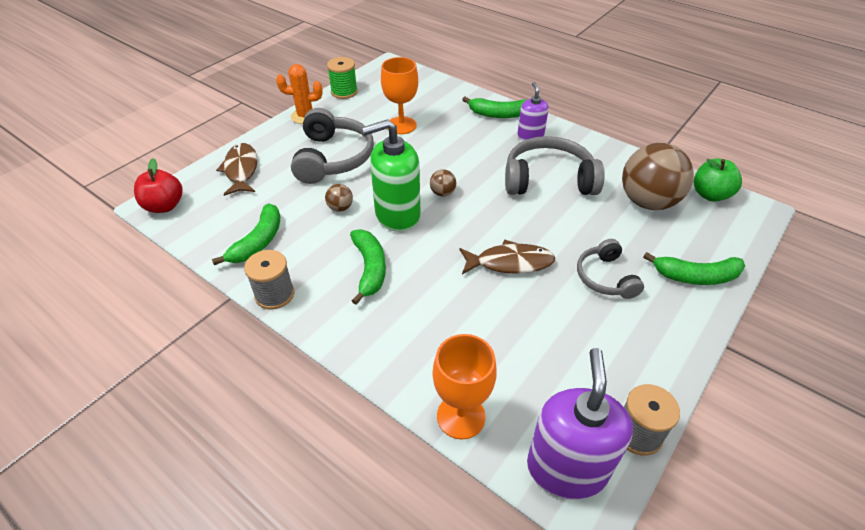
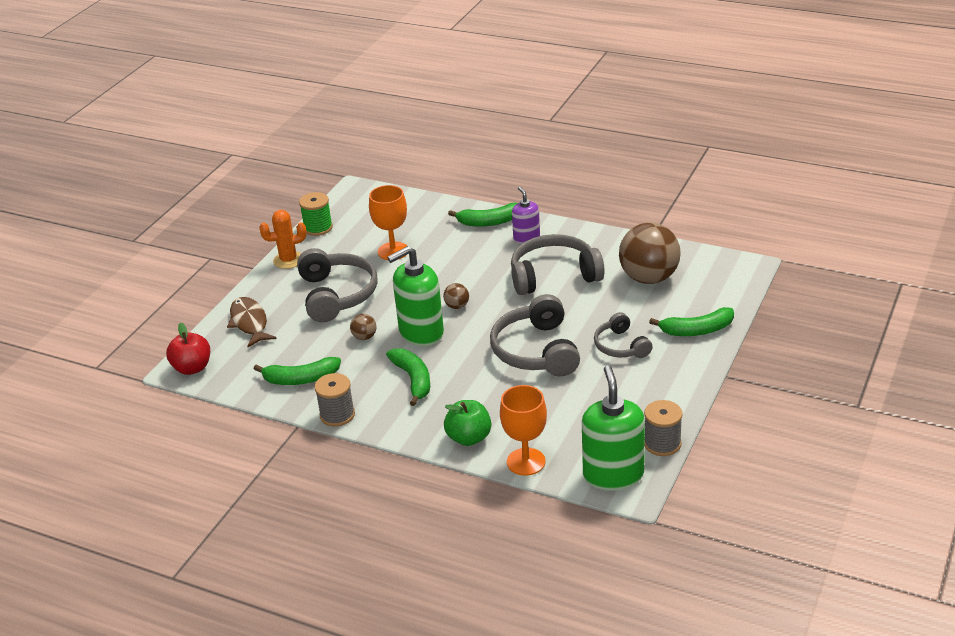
camera: 10 degrees left, 10 degrees down
green banana [212,203,280,265] -> green banana turned 75 degrees clockwise [254,357,341,385]
brown fish [459,239,555,274] -> grey headphones [490,294,580,376]
purple soap dispenser [527,348,633,500] -> green soap dispenser [582,365,645,491]
green apple [693,159,742,202] -> green apple moved to [444,400,491,446]

